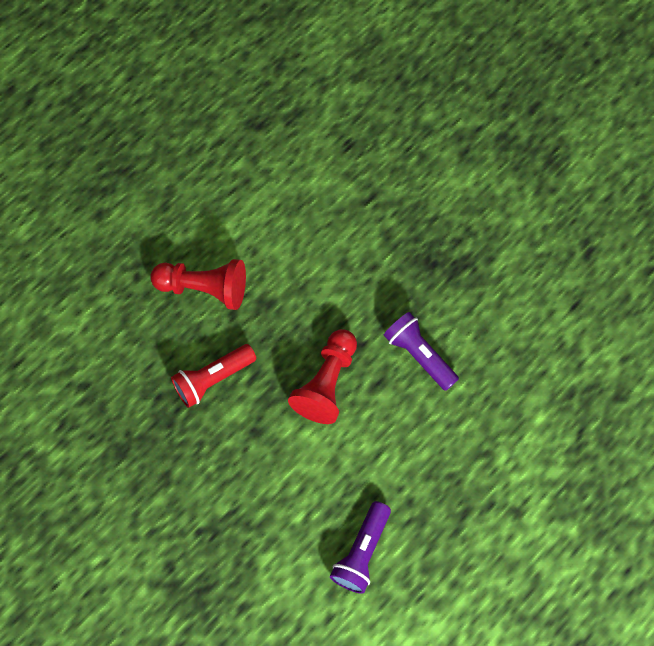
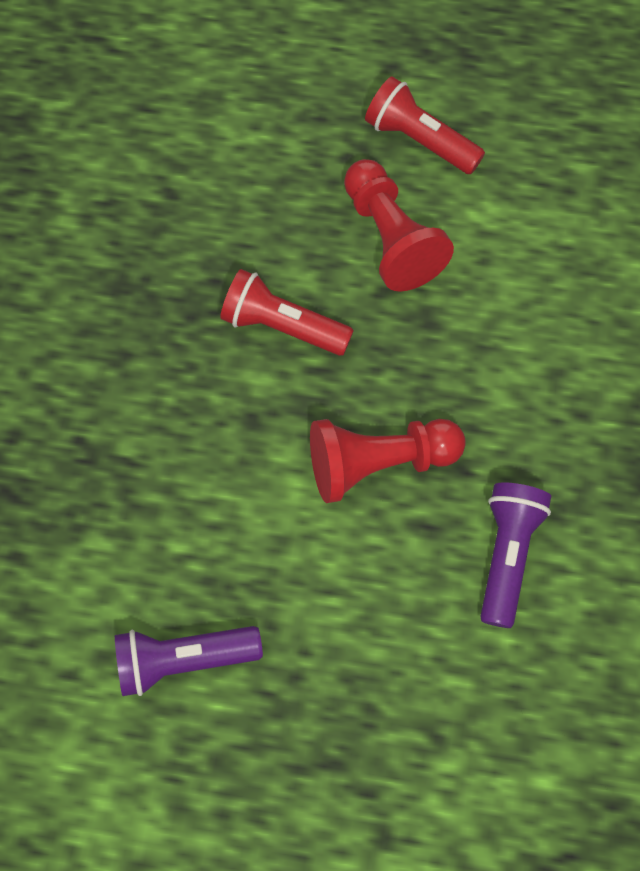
camera: 55 degrees right, 0 degrees up
none -> red flashlight [365,76,485,174]

